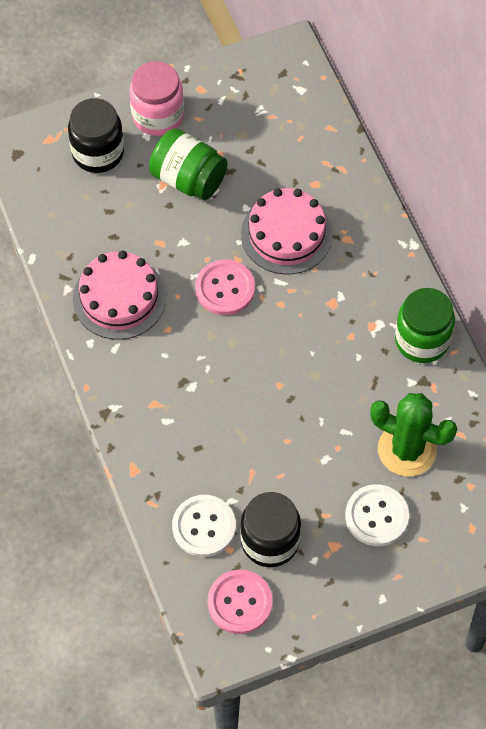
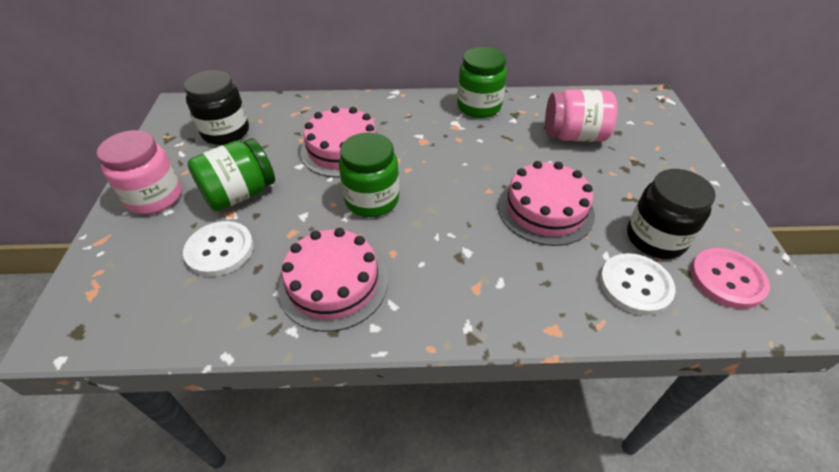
camera: 70 degrees left, 15 degrees down
black jar [68,98,124,173] -> black jar moved to [184,70,249,145]
pink button [195,260,255,315] -> green jar [339,133,399,217]
white button [345,484,409,546] -> white button moved to [183,221,254,277]
green cactus [370,393,457,476] -> pink jar [545,89,617,142]
none -> pink cake [498,161,595,246]

